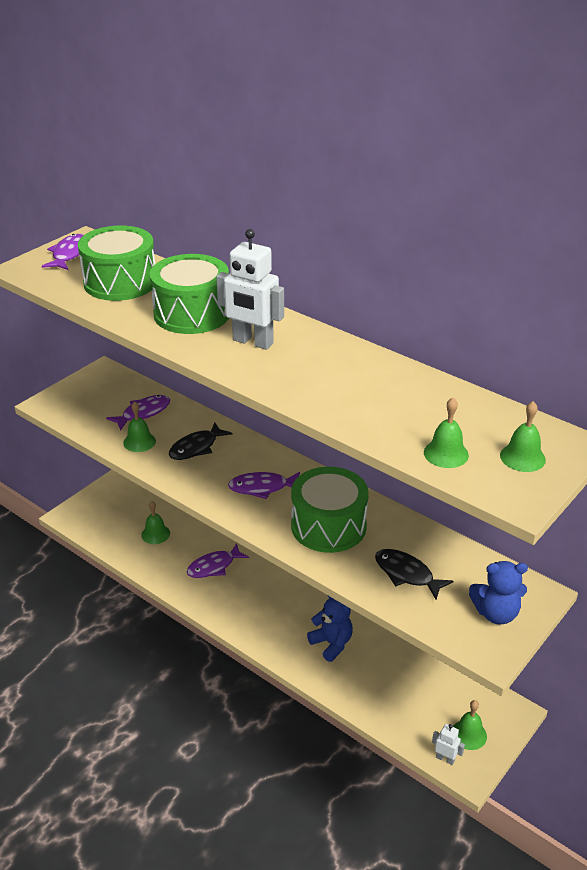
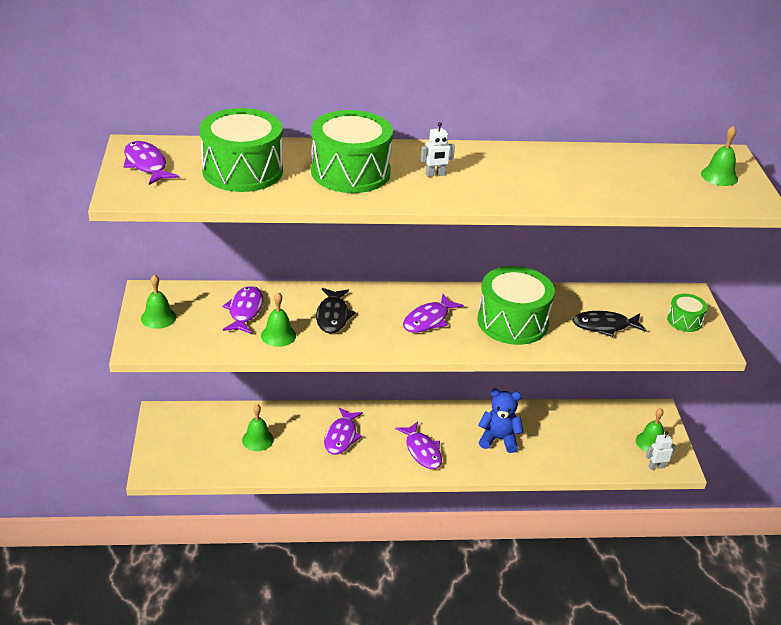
camera: 45 degrees left, 0 degrees up
white robot [216,229,284,350] -> white robot [421,122,455,177], size x0.48
green bell [424,398,469,468] -> green bell moved to [141,274,176,329]
blue teddy bear [469,561,528,625] -> green drum [667,294,707,332]
none -> purple fish [395,422,442,469]

